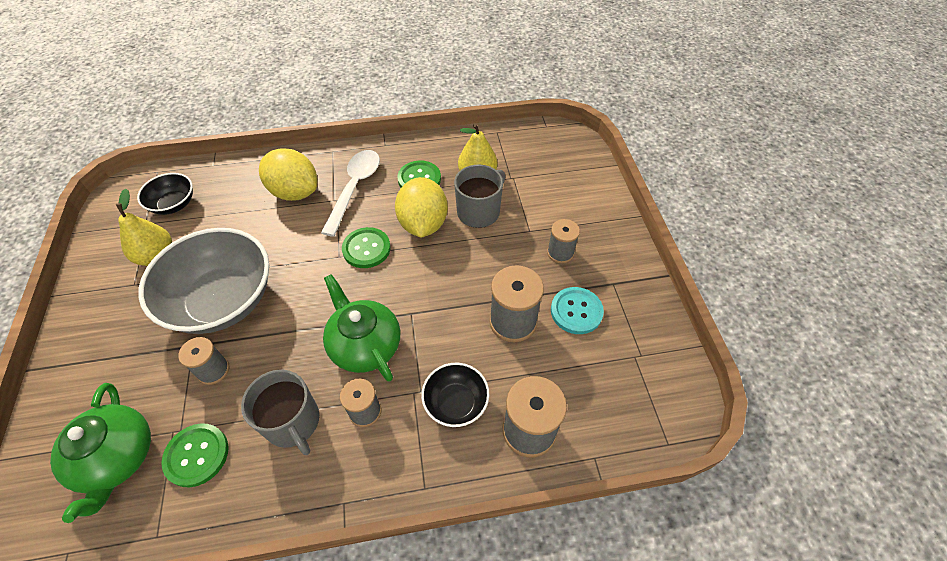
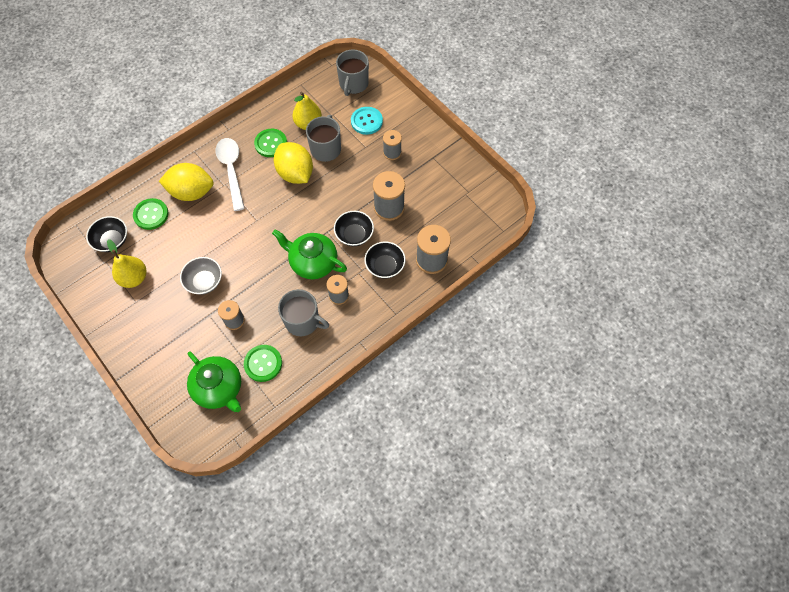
camera: 30 degrees left, 10 degrees up
grey bowl [138,228,269,334] -> grey bowl [180,257,222,295], size x0.50
green button [342,227,391,268] -> green button moved to [133,198,169,230]
turquoise button [551,287,604,334] -> turquoise button moved to [351,107,383,135]
none -> black bowl [334,211,374,246]
none -> grey mug [336,49,369,96]

